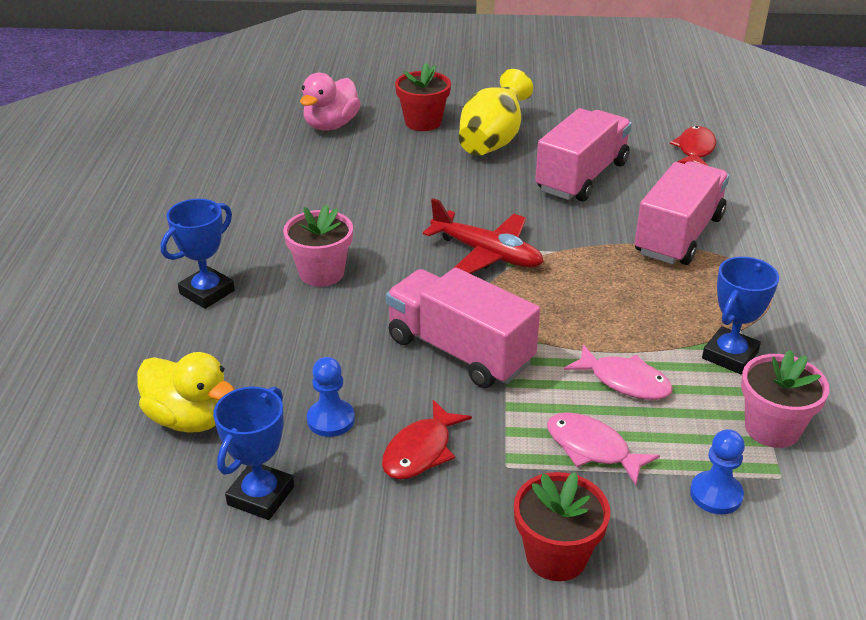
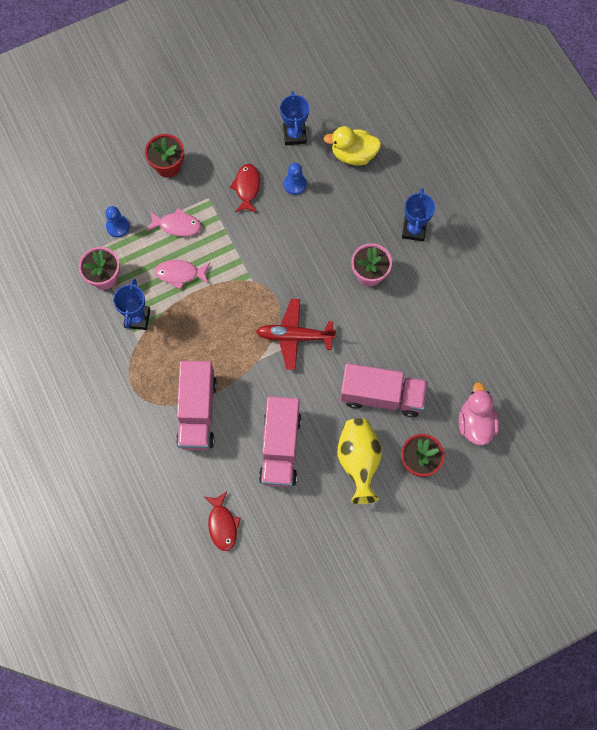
camera: 150 degrees right, 35 degrees up
pink truck [386,267,540,388] -> pink truck moved to [340,363,428,417]

